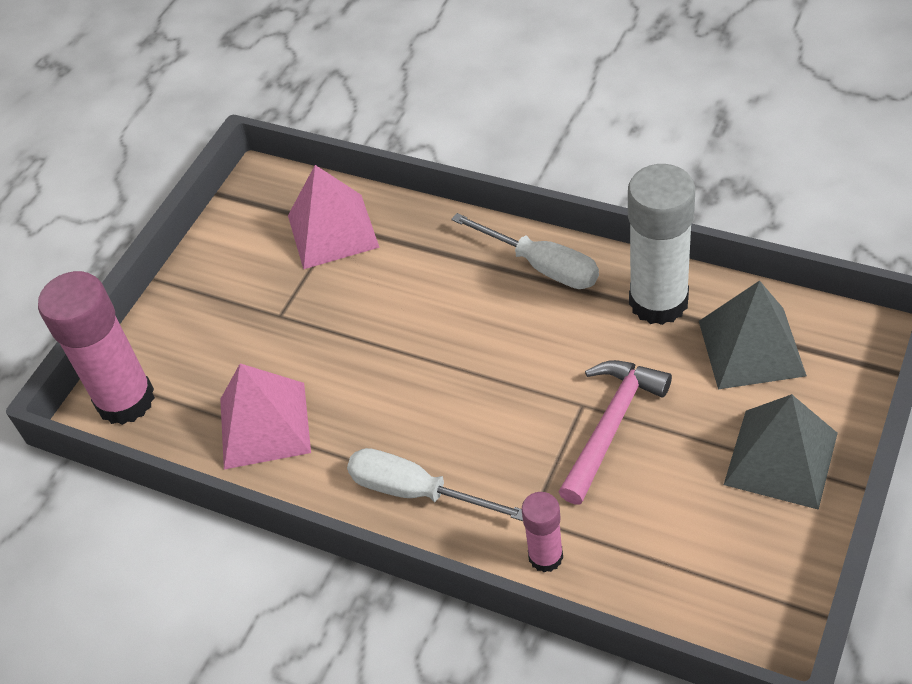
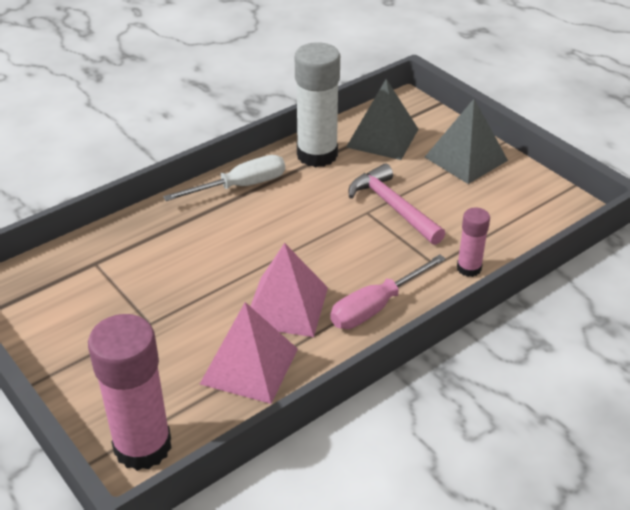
camera: 70 degrees left, 10 degrees down
pink pyramid [288,165,380,269] -> pink pyramid moved to [250,243,328,337]
white screwdriver [347,448,523,521] -> pink screwdriver [330,254,446,329]

